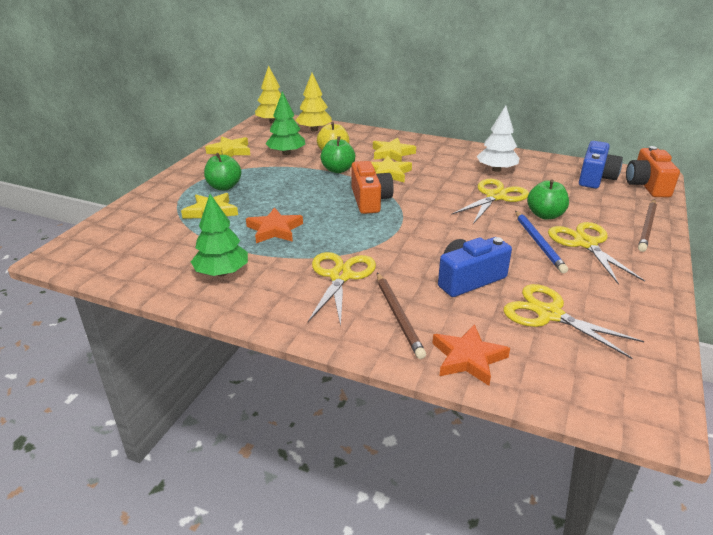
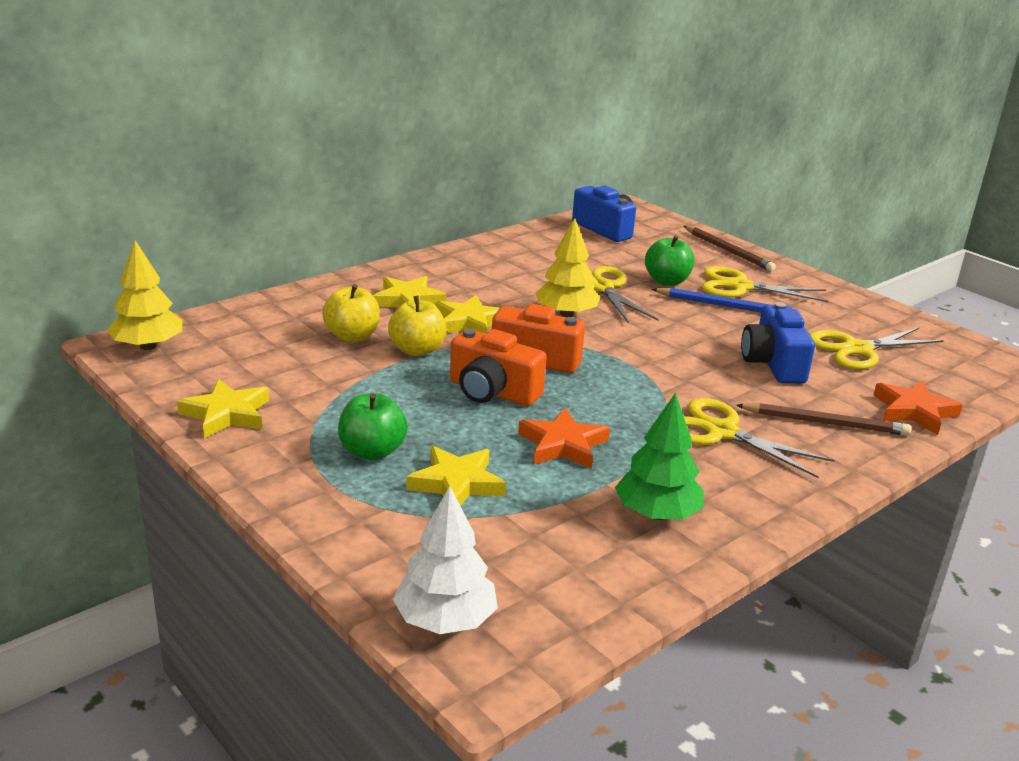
camera: 65 degrees left, 5 degrees down
green tree [265,92,305,155] -> none
yellow tree [295,73,332,132] -> yellow tree moved to [536,218,600,317]
green apple [320,136,355,173] -> yellow apple [388,296,447,356]
white tree [477,106,520,172] -> white tree moved to [393,486,498,634]
orange camera [626,146,680,197] -> orange camera moved to [450,329,547,406]

